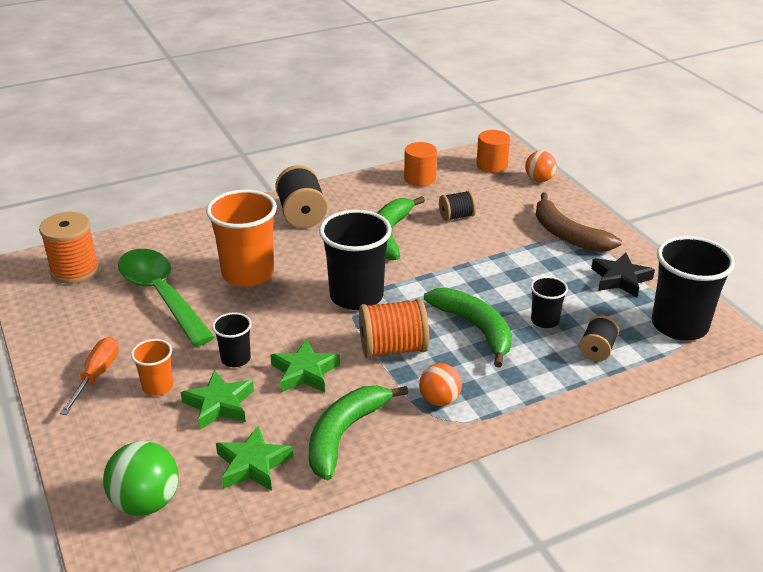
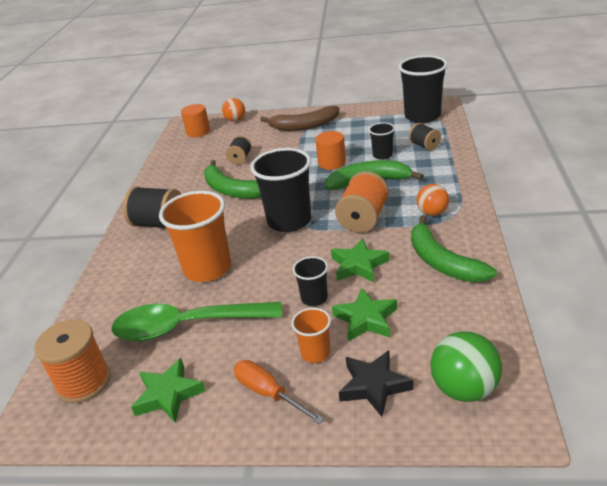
camera: 55 degrees left, 0 degrees up
green star [216,425,293,491] -> green star moved to [131,358,206,423]
orange cylinder [404,142,437,186] -> orange cylinder moved to [315,131,346,170]
black star [591,253,655,297] -> black star moved to [339,350,413,417]

